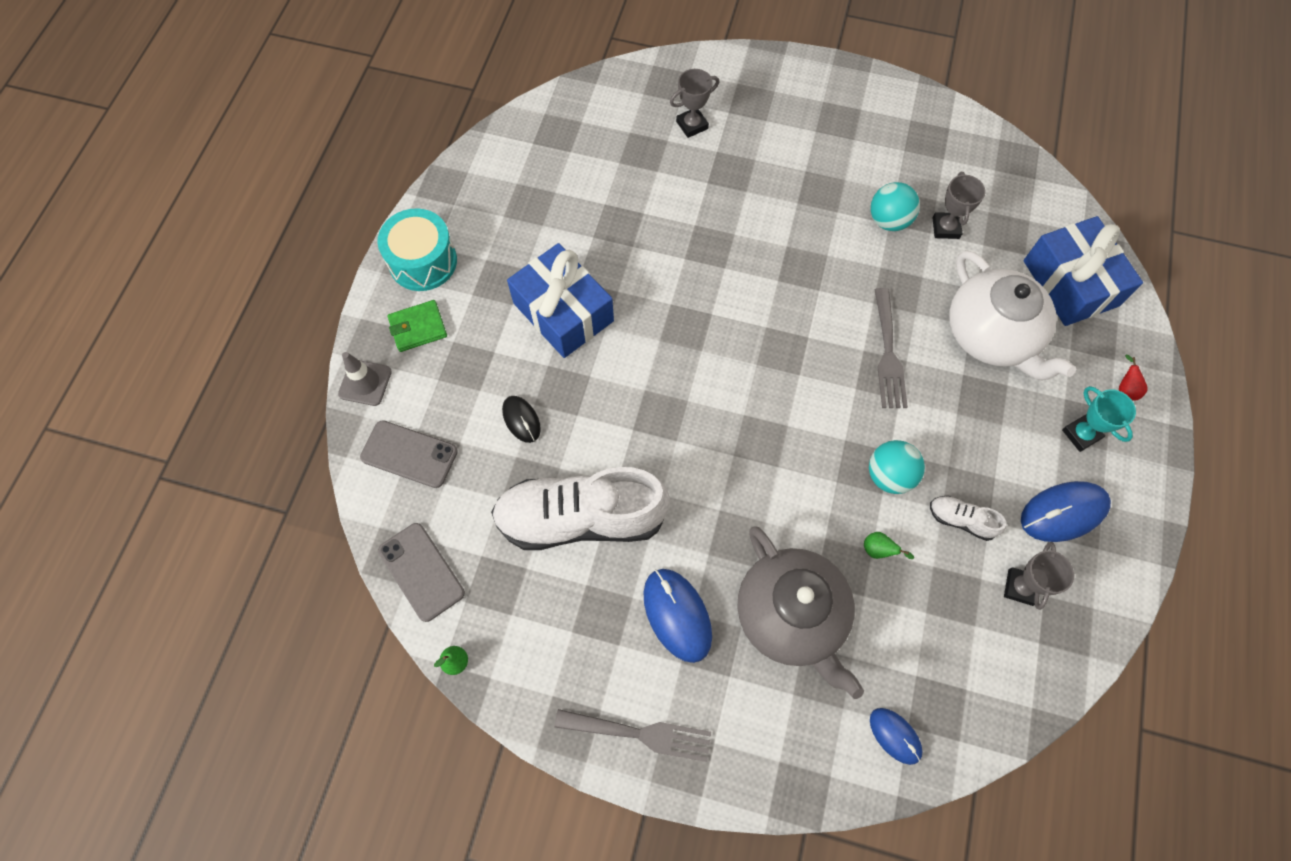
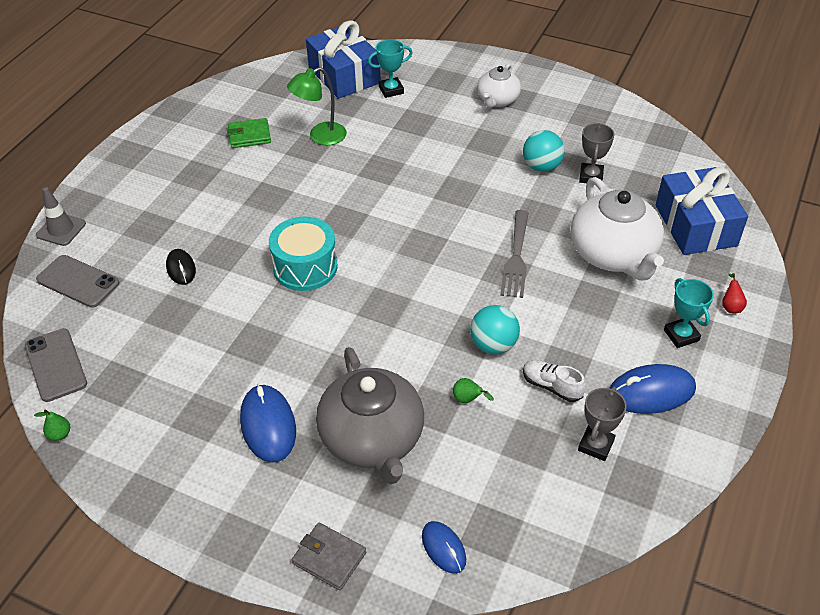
camera: 10 degrees right, 20 degrees down
turquoise drum [377,208,457,291] -> turquoise drum moved to [269,216,338,291]
green wallet [388,300,447,352] -> green wallet moved to [227,118,271,148]
white shoe [491,467,670,550] -> none
blue gift [507,243,614,358] -> blue gift moved to [306,20,381,99]
grey fork [554,709,711,762] -> none
grey trophy [670,69,719,138] -> turquoise trophy [368,39,412,98]
none -> green lamp [287,67,347,145]
none -> grey wallet [292,523,366,591]
none -> white teapot [477,63,521,108]

